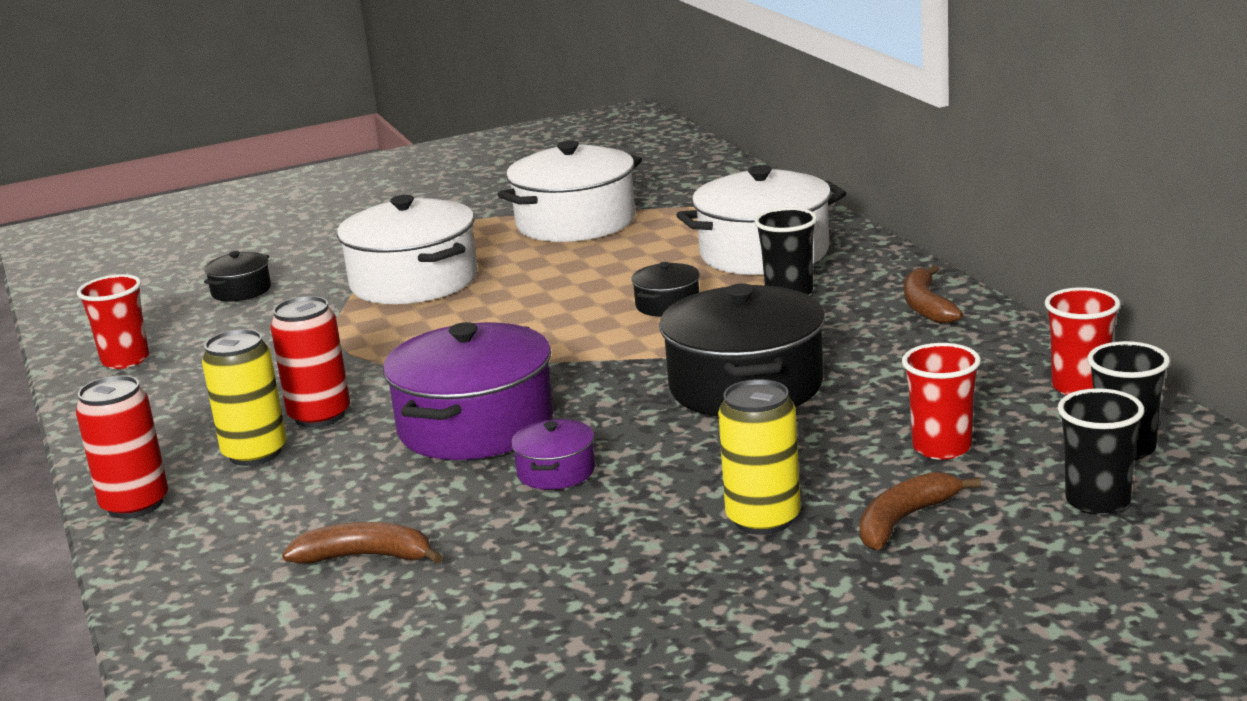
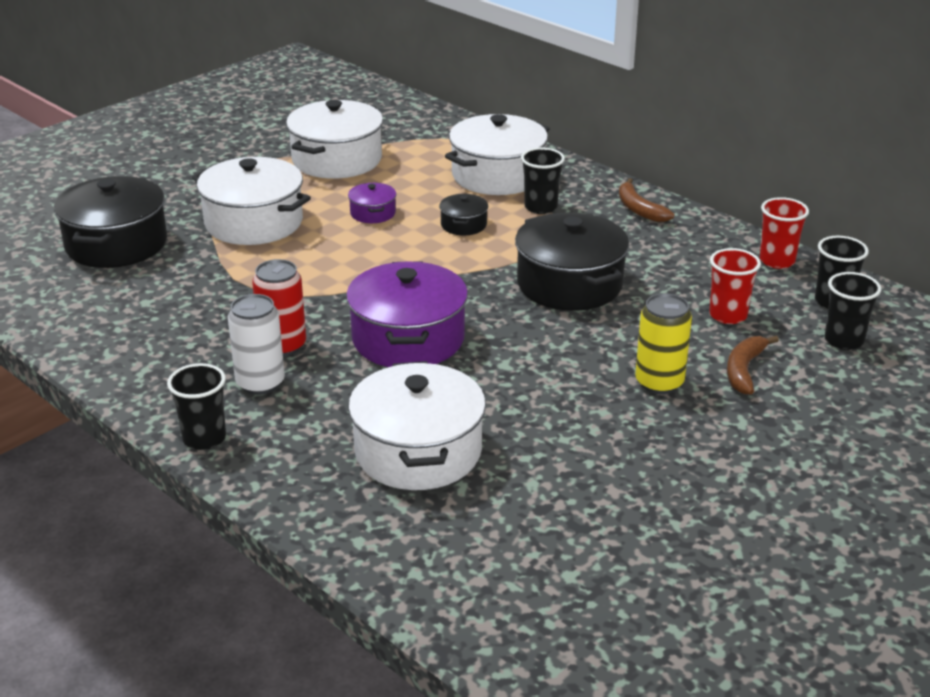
camera: 25 degrees left, 10 degrees up
red can [76,375,168,519] -> black cup [167,363,226,450]
red cup [77,274,149,369] -> none
yellow can [202,329,287,466] -> white can [228,294,285,395]
black pot [204,251,271,302] -> black pot [54,176,167,268], size x2.13
brown banana [282,522,442,564] -> white pot [348,361,486,490]
purple pot [511,419,595,490] -> purple pot moved to [348,183,396,223]

